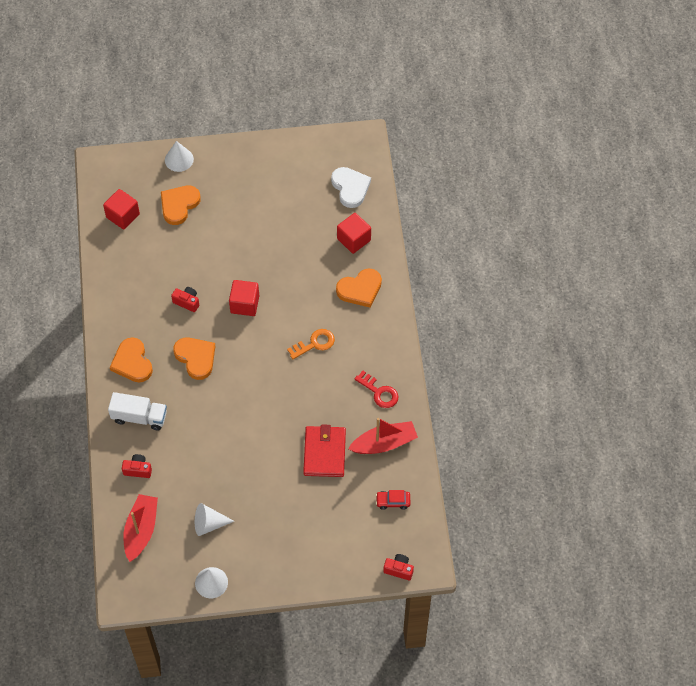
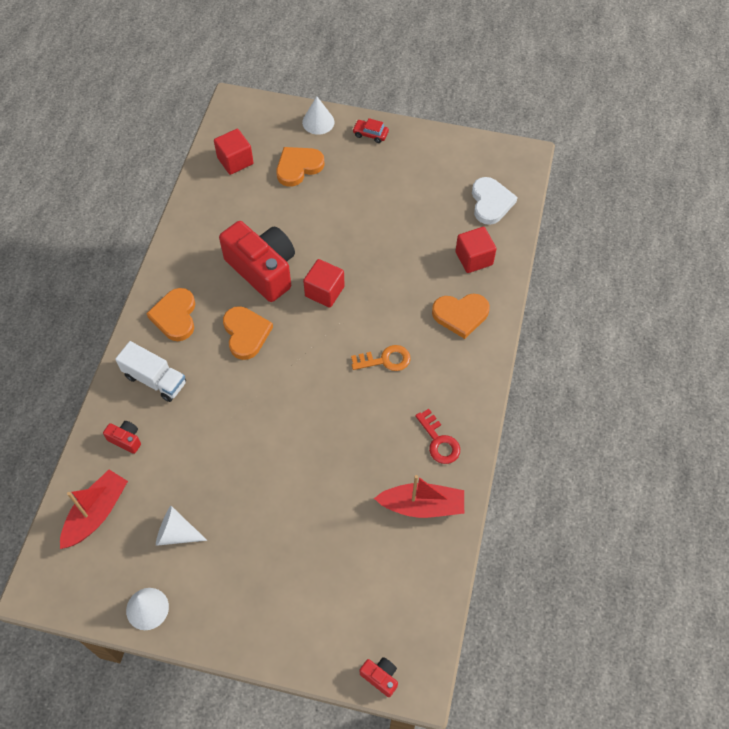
camera: 20 degrees right, 0 degrees up
red camera [171,287,199,312] -> red camera [219,221,295,302], size x2.43
red wallet [303,424,346,477] -> none
red car [376,490,410,510] -> red car moved to [352,118,389,143]

